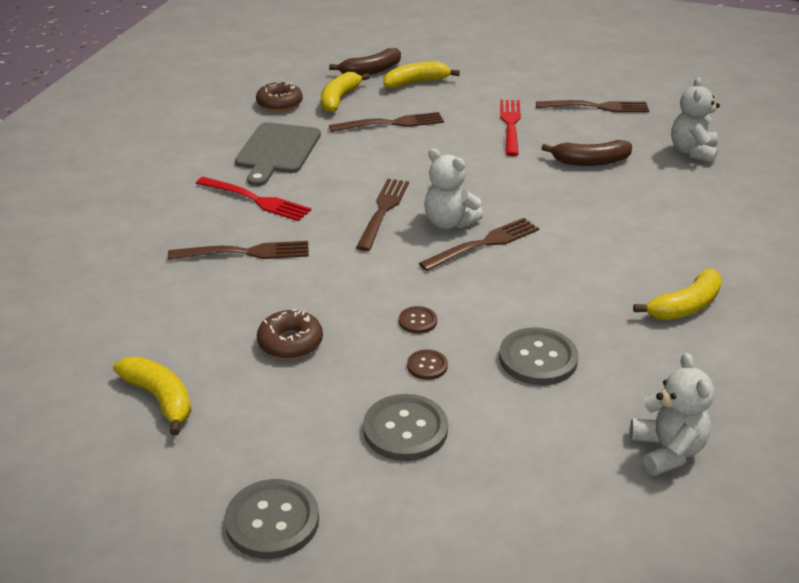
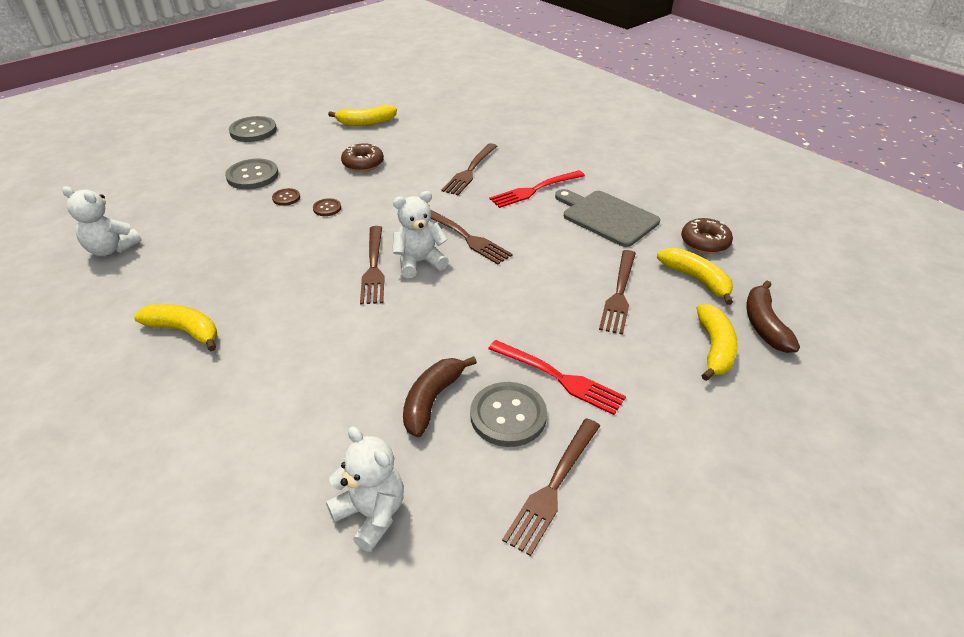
camera: 120 degrees right, 5 degrees up
grey button [499,327,578,385] -> grey button moved to [470,382,547,447]
yellow banana [633,269,722,320] -> yellow banana turned 120 degrees clockwise [134,304,217,351]

